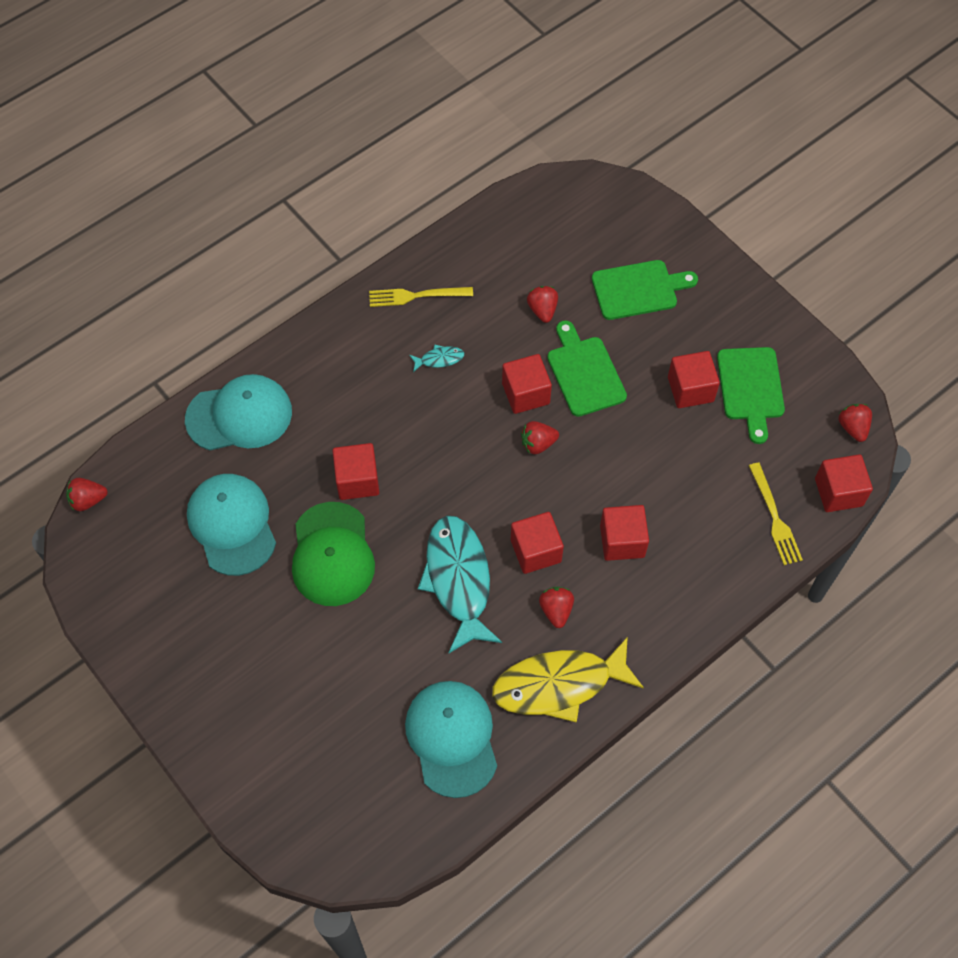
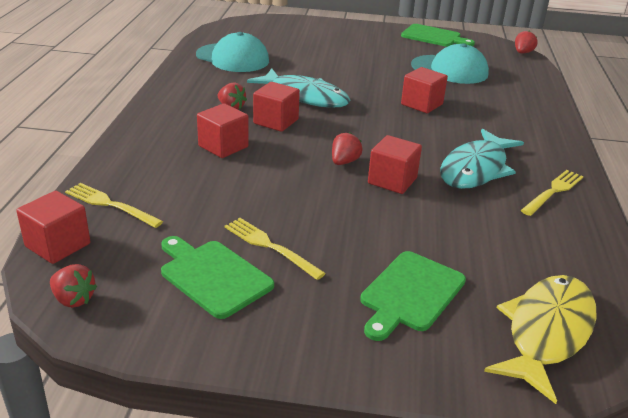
camera: 135 degrees right, 30 degrees down
turquoise cap [185,374,292,451] -> none
green cap [292,502,375,606] -> none
turquoise fish [409,345,464,372] -> turquoise fish [440,129,524,189], size x2.45
yellow fish [492,637,644,723] -> yellow fish moved to [484,275,597,404]
red strawberry [527,286,558,323] -> none
green cutting board [547,320,627,417] -> green cutting board moved to [401,24,475,47]
red cube [668,351,720,408] -> yellow fork [224,218,326,280]

